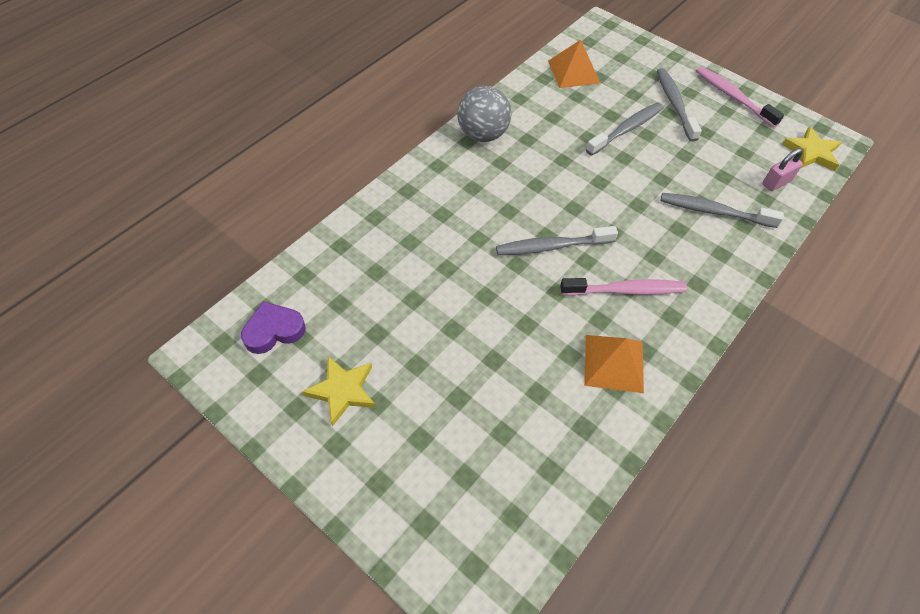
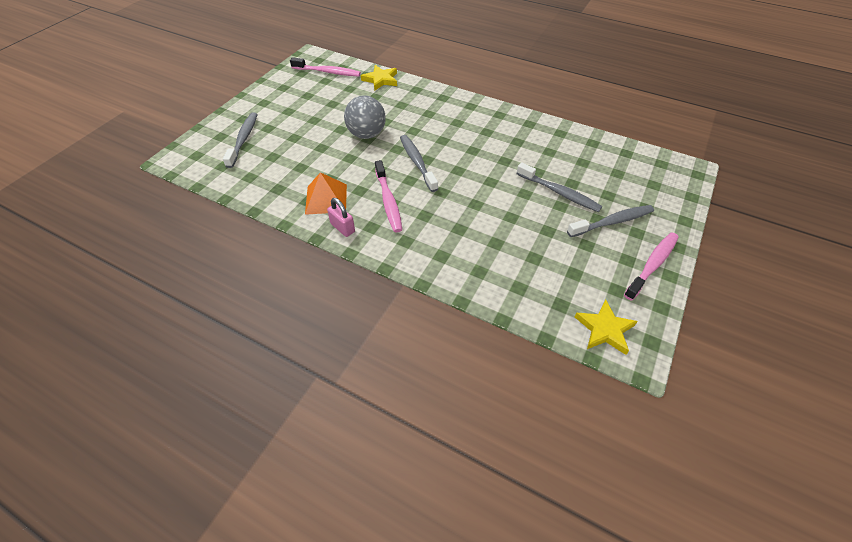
camera: 80 degrees right, 5 degrees down
purple heart [241,301,306,354] -> pink toothbrush [290,57,361,76]
yellow star [302,356,376,427] -> yellow star moved to [361,65,397,90]
grey ball [458,86,511,142] -> grey ball moved to [344,95,386,139]
orange pyramid [548,39,600,88] -> none
grey toothbrush [661,193,784,228] -> grey toothbrush moved to [223,112,258,168]
pink padlock [762,148,803,191] -> pink padlock moved to [327,198,355,237]

